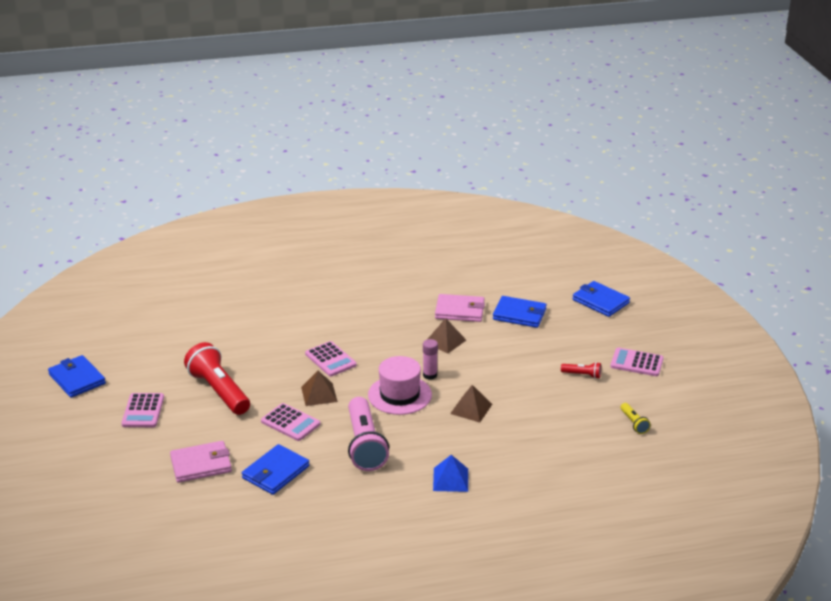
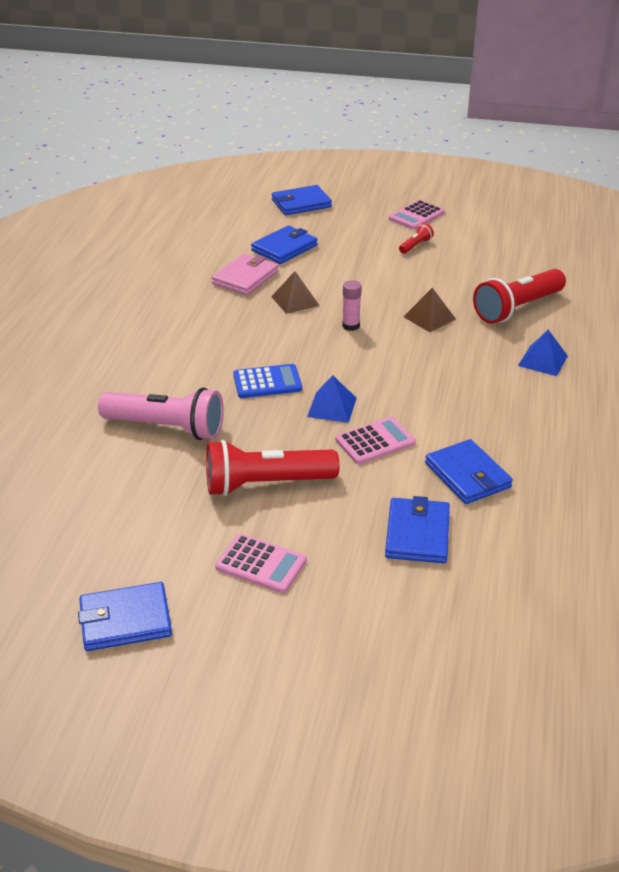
camera: 65 degrees left, 5 degrees up
pink wallet [170,441,232,483] -> blue wallet [385,496,450,563]
brown pyramid [301,371,338,406] -> blue pyramid [307,375,357,423]
pink calculator [305,341,357,377] -> blue calculator [233,364,302,398]
pink flashlight [348,397,389,471] -> pink flashlight moved to [98,387,224,440]
pink hat [368,356,432,415] -> none
yellow flashlight [621,403,651,434] -> none
none -> red flashlight [473,269,566,324]

